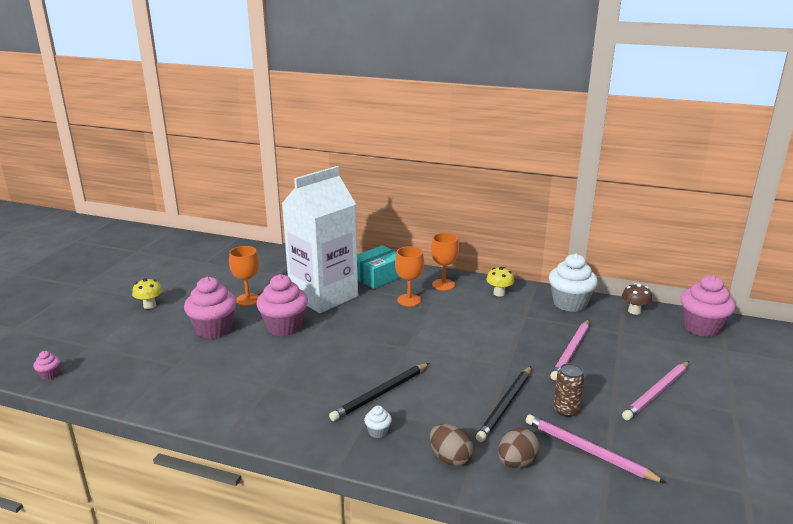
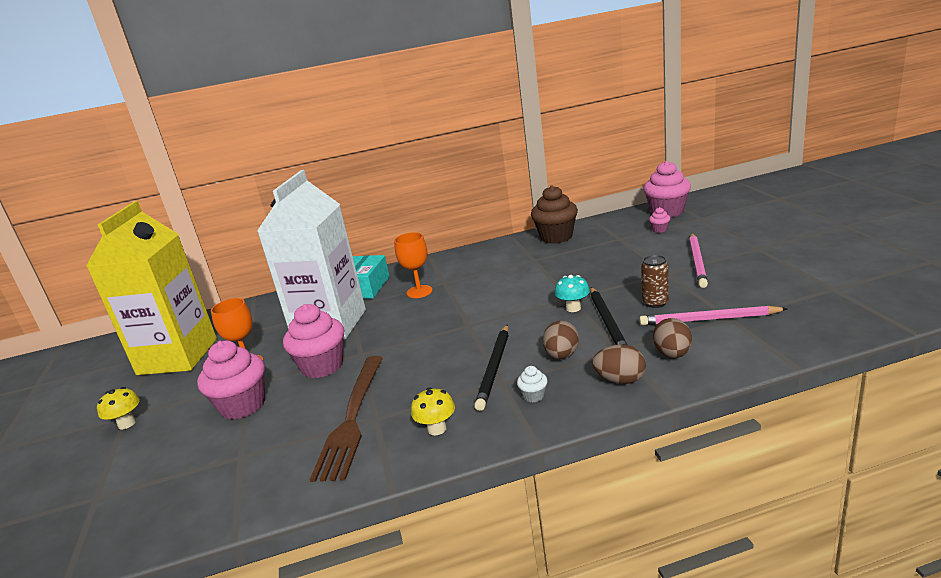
camera: 30 degrees left, 0 degrees up
pink cupcake [33,351,60,380] -> pink cupcake moved to [649,207,670,233]
orange goblet [431,233,459,290] -> none
yellow mushroom [486,267,514,297] -> yellow mushroom moved to [411,387,455,435]
white cupcake [549,253,598,312] -> brown cupcake [531,185,578,244]
pink pencil [550,320,589,380] -> none
brown mushroom [622,283,652,315] -> none
none -> yellow carton [86,201,217,375]
none -> brown fork [310,356,383,482]
none -> brown egg [543,321,579,359]
none -> turquoise mushroom [554,275,590,312]

